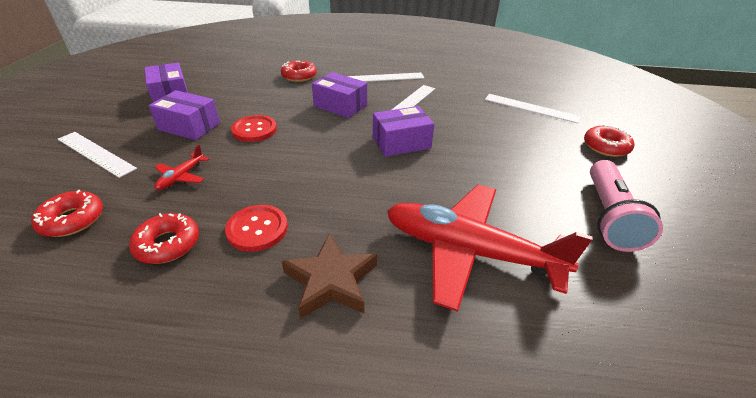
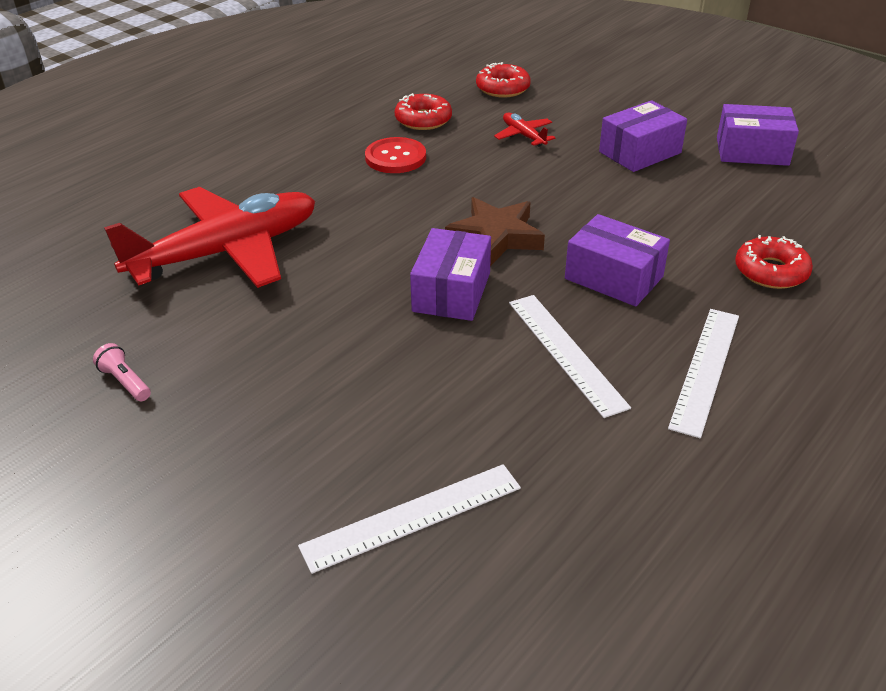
camera: 125 degrees right, 0 degrees up
white ruler [58,132,137,178] -> none
red button [231,115,277,142] -> none
brown star [282,234,377,319] -> brown star moved to [445,197,545,266]
purple box [312,72,367,118] -> purple box turned 60 degrees clockwise [565,214,670,306]
red donut [584,124,634,157] -> none
pink flashlight [590,160,663,252] -> pink flashlight [93,343,151,401], size x0.43

